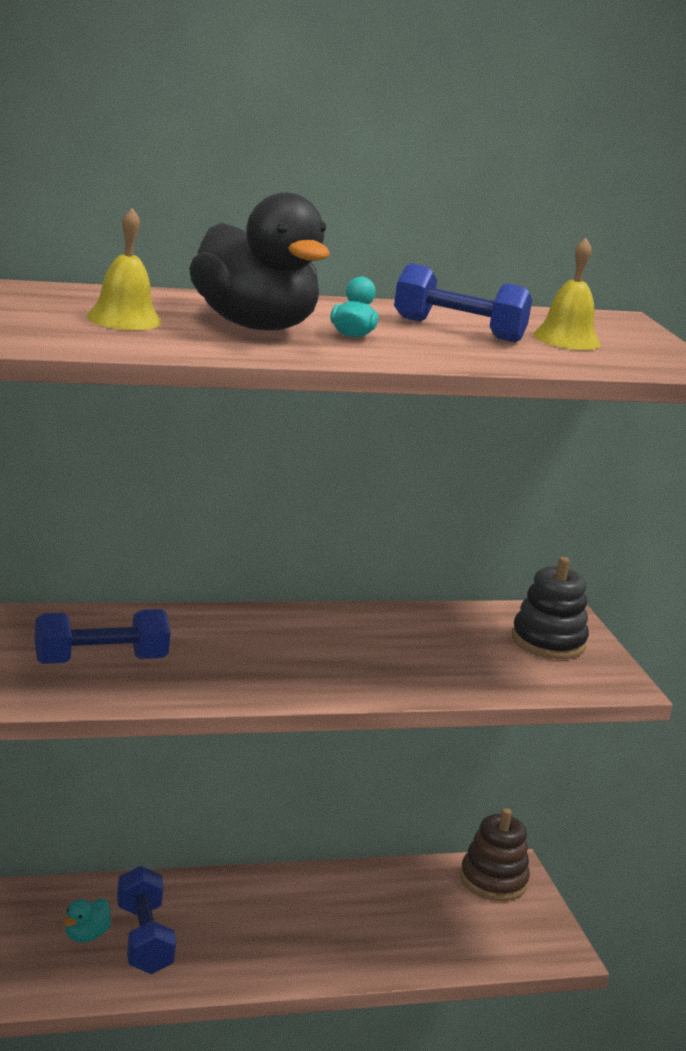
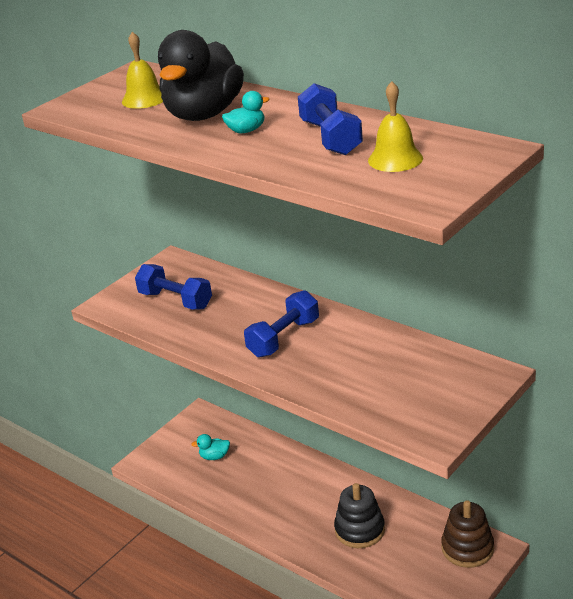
camera: 60 degrees right, 10 degrees up
blue dumbbell [117,866,176,974] -> blue dumbbell moved to [244,290,319,358]
black stacking toy [512,557,589,659] -> black stacking toy moved to [334,483,385,548]

